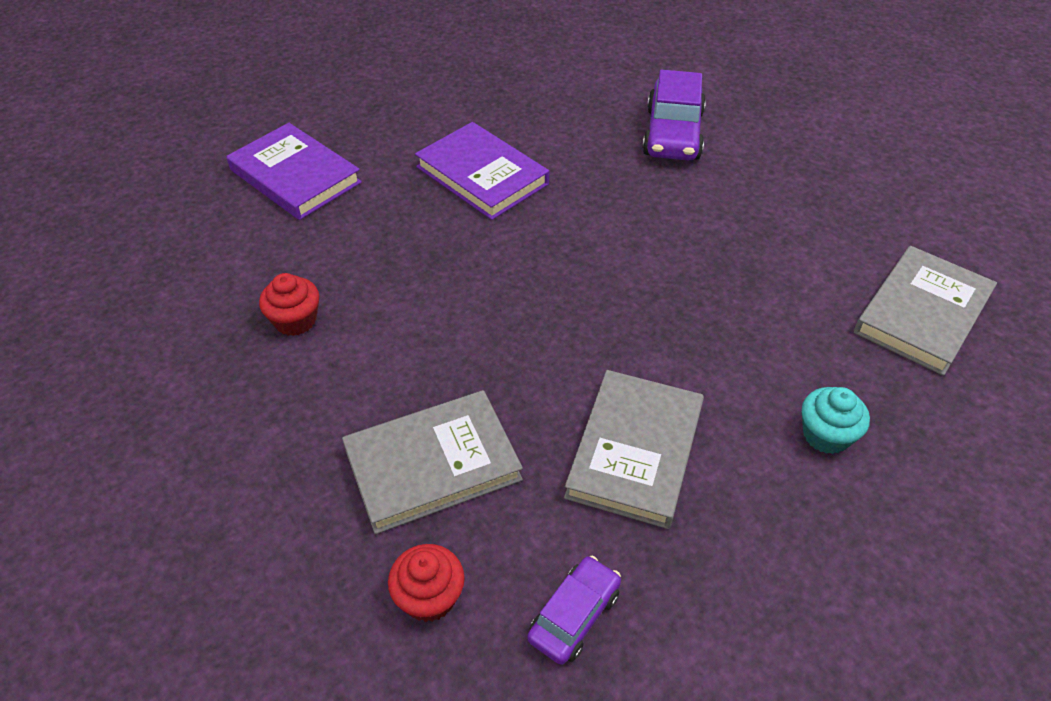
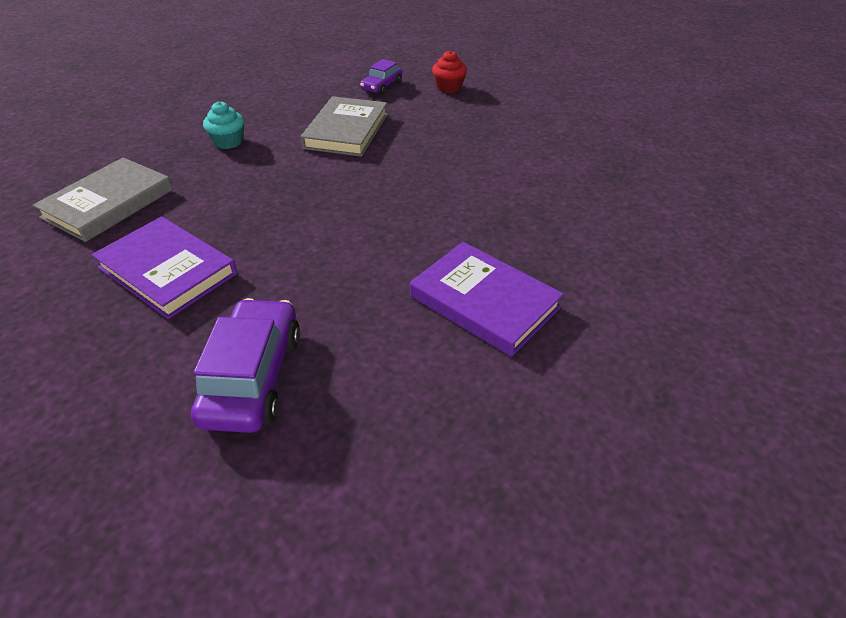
camera: 175 degrees right, 5 degrees down
purple book [226,123,362,220] -> purple book moved to [91,217,237,319]
red cupcake [259,273,319,336] -> none
grey book [342,390,523,534] -> none

